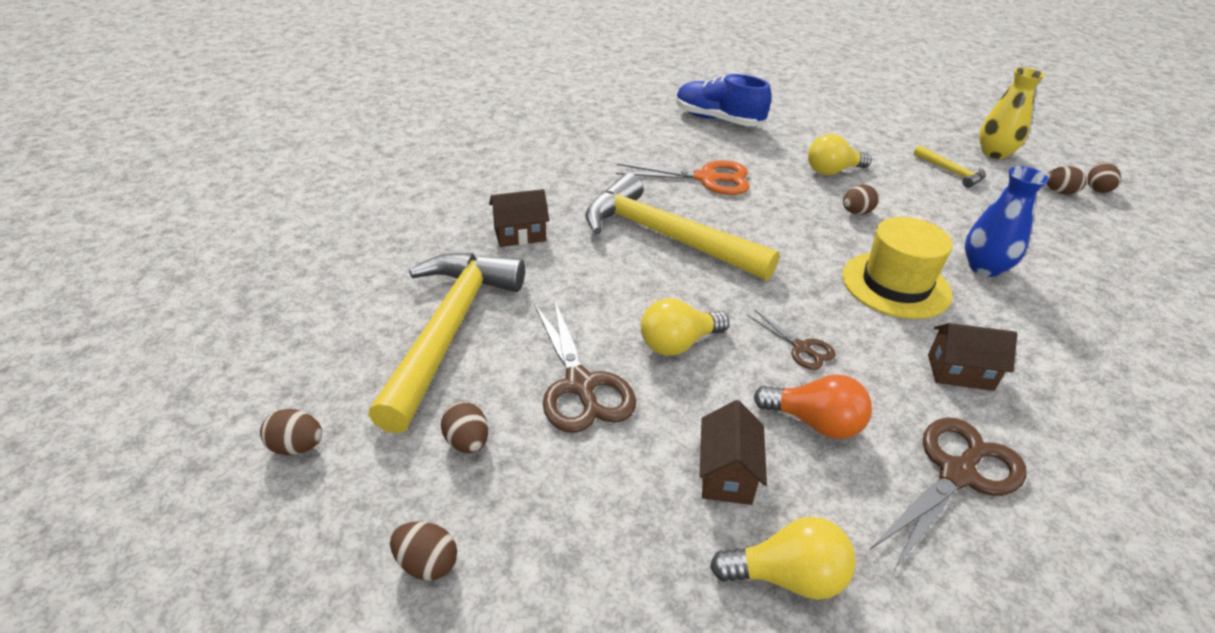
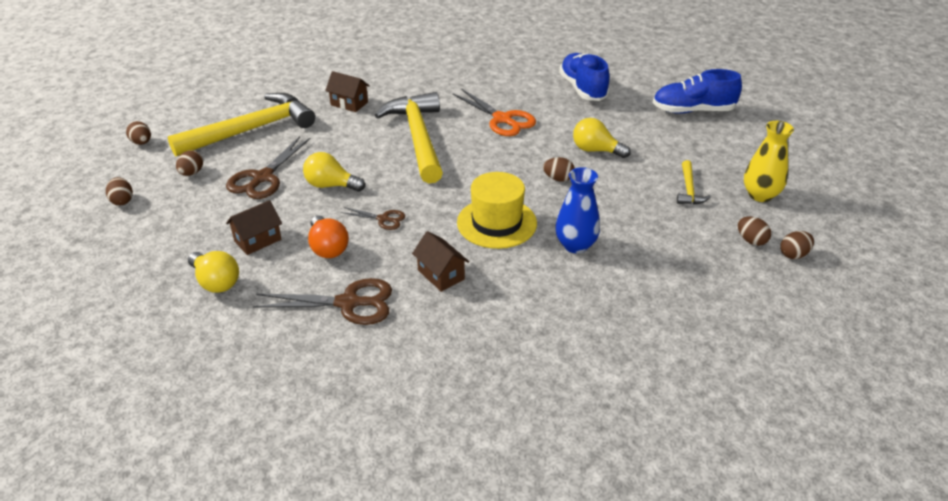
camera: 45 degrees right, 0 degrees up
brown scissors [747,310,836,370] -> brown scissors turned 75 degrees counterclockwise [341,207,405,230]
none -> blue shoe [653,69,742,114]

